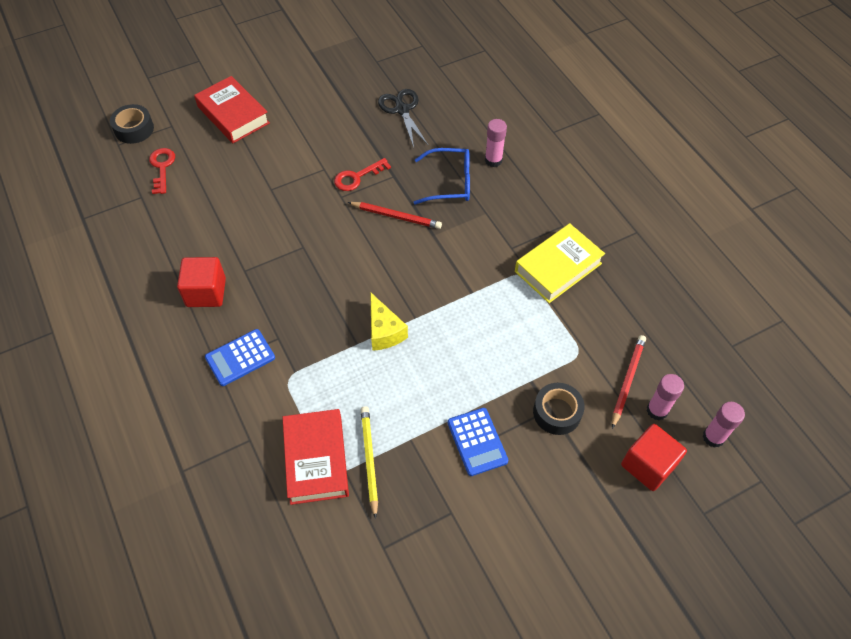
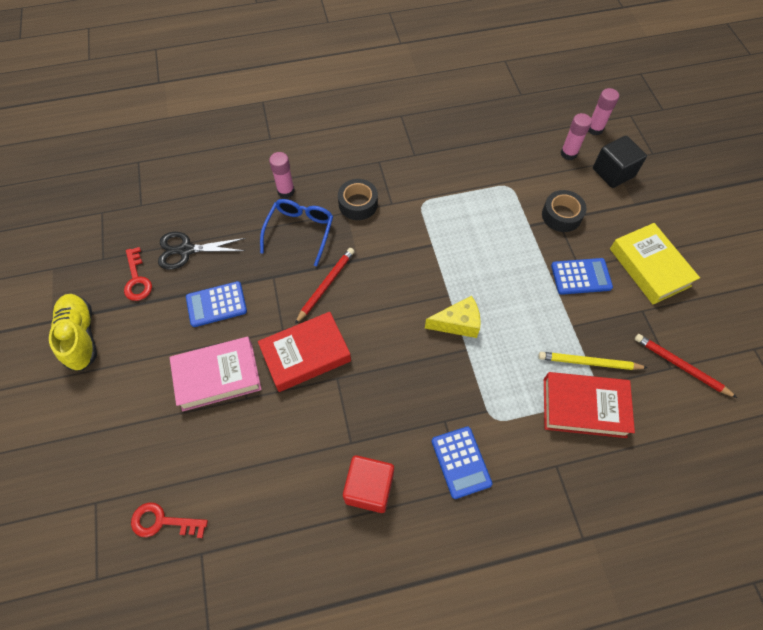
camera: 75 degrees left, 5 degrees up
black tape [110,104,154,144] -> black tape moved to [338,179,378,220]
red book [194,76,270,143] -> red book moved to [258,312,351,392]
red key [334,158,391,191] -> red key moved to [124,247,152,301]
yellow book [515,223,605,303] -> yellow book moved to [610,223,700,305]
red pencil [612,335,646,429] -> red pencil moved to [635,334,737,398]
red cube [621,424,687,491] -> black cube [593,136,647,188]
none -> yellow shoe [49,294,97,371]
none -> pink book [170,337,262,411]
none -> blue calculator [186,281,247,327]

